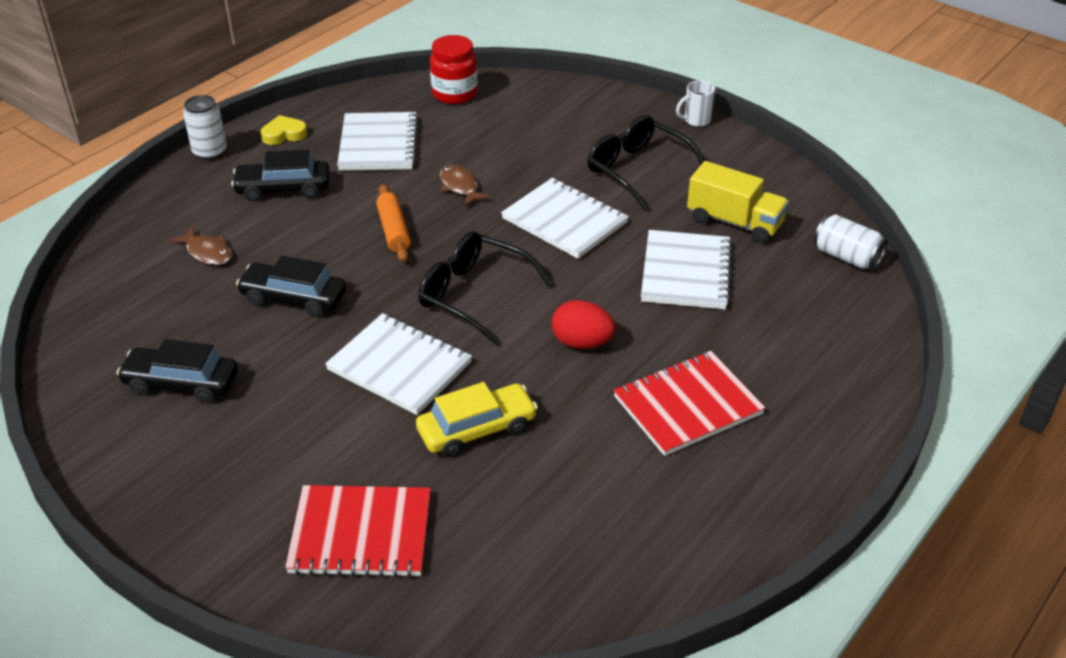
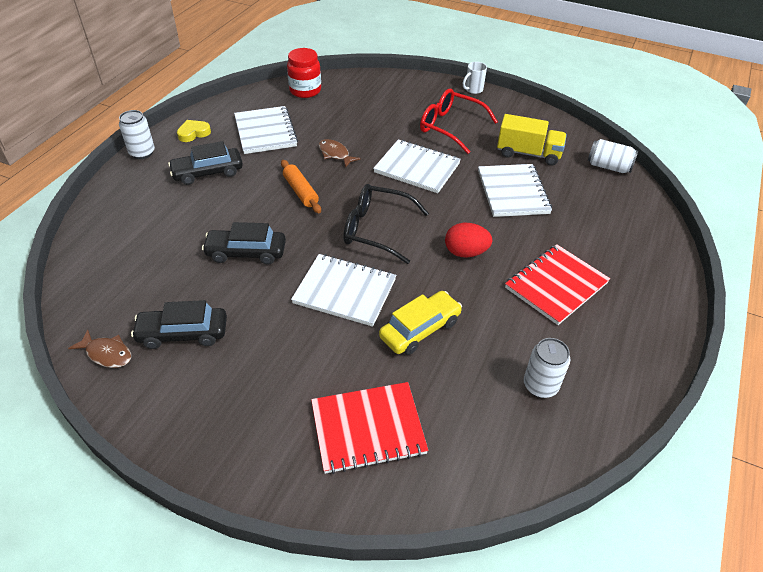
camera: 15 degrees left, 5 degrees up
brown fish [169,226,232,265] -> brown fish moved to [68,329,131,368]
black glasses [587,115,704,211] -> red glasses [420,89,498,154]
none -> white can [524,338,570,398]

